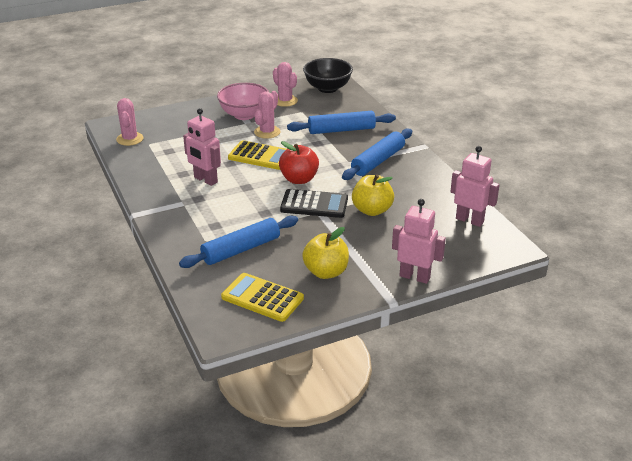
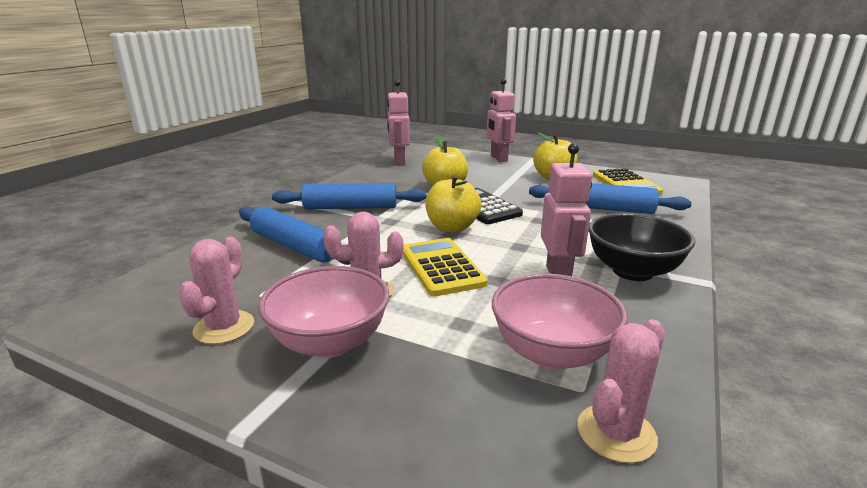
camera: 130 degrees left, 10 degrees down
red apple [279,141,319,184] -> yellow apple [425,175,481,233]
black bowl [303,58,353,93] -> black bowl moved to [589,213,695,281]
none -> pink bowl [492,274,627,370]

